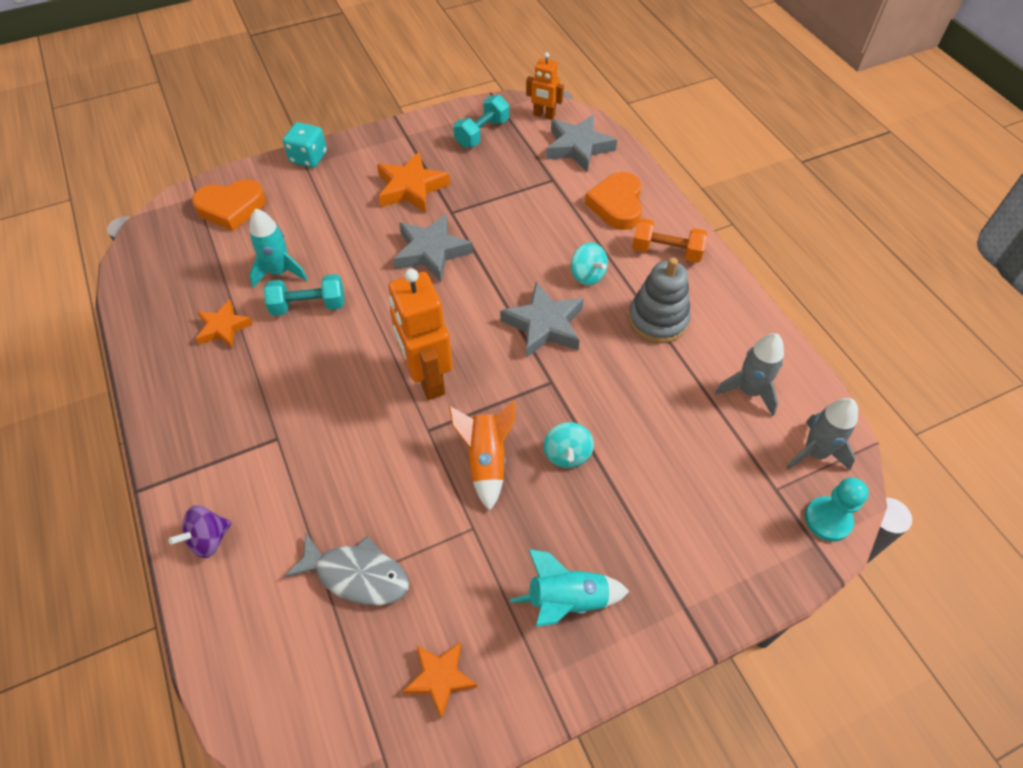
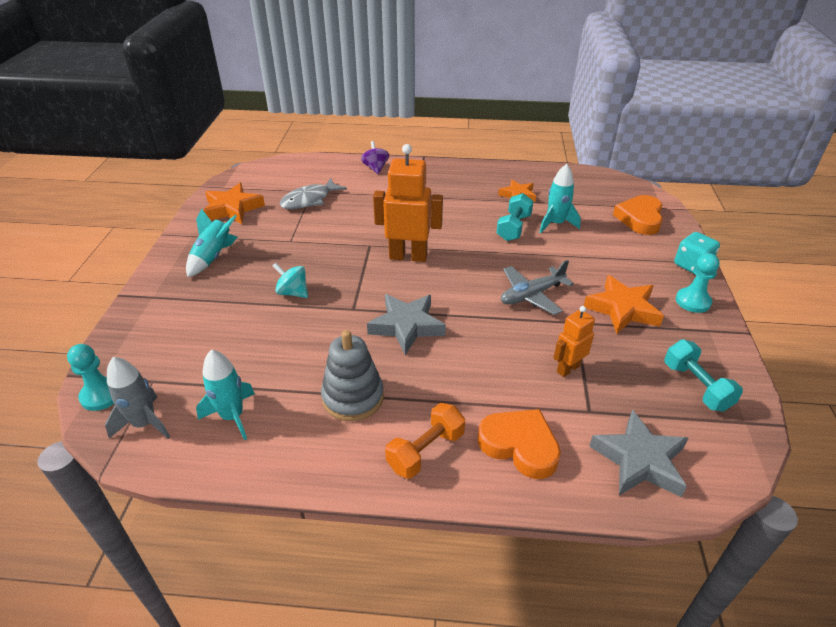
camera: 120 degrees right, 15 degrees down
grey star [393,213,473,282] -> grey plane [501,260,574,315]
orange star [403,642,477,719] -> orange star [203,183,265,224], size x1.56
orange rocket [449,401,515,511] -> none
orange robot [526,52,564,120] -> orange robot moved to [553,306,595,377]
turquoise spinning top [571,243,608,286] -> none
grey rocket [715,333,784,416] -> turquoise rocket [196,350,255,440]
none -> turquoise pawn [676,253,720,313]

